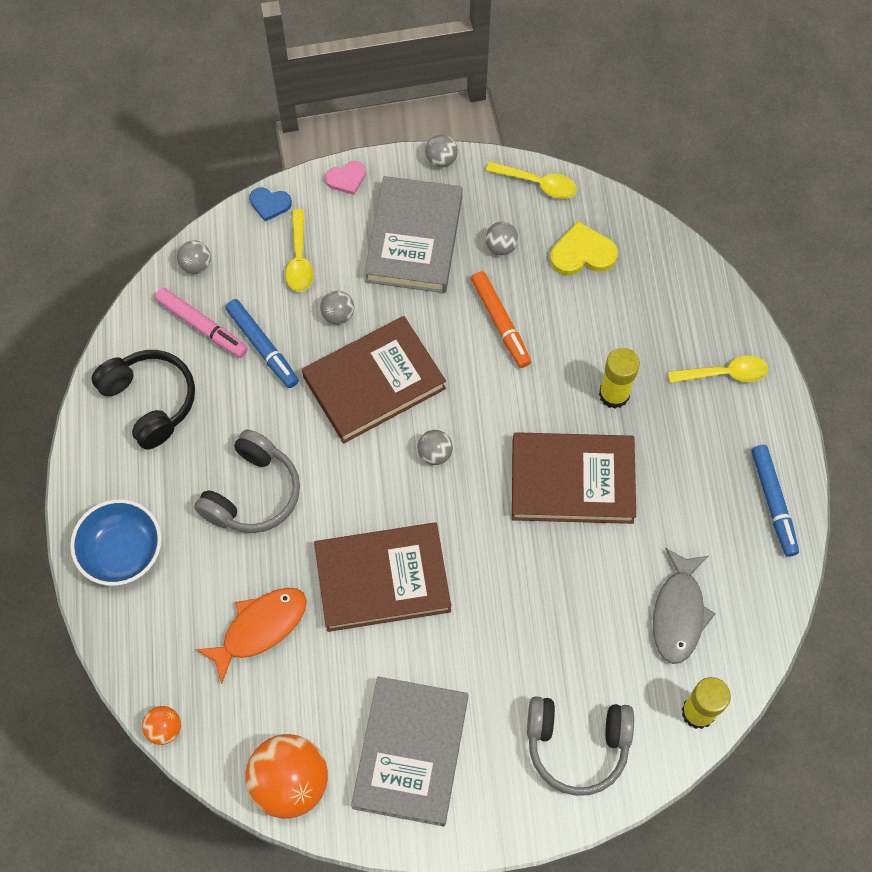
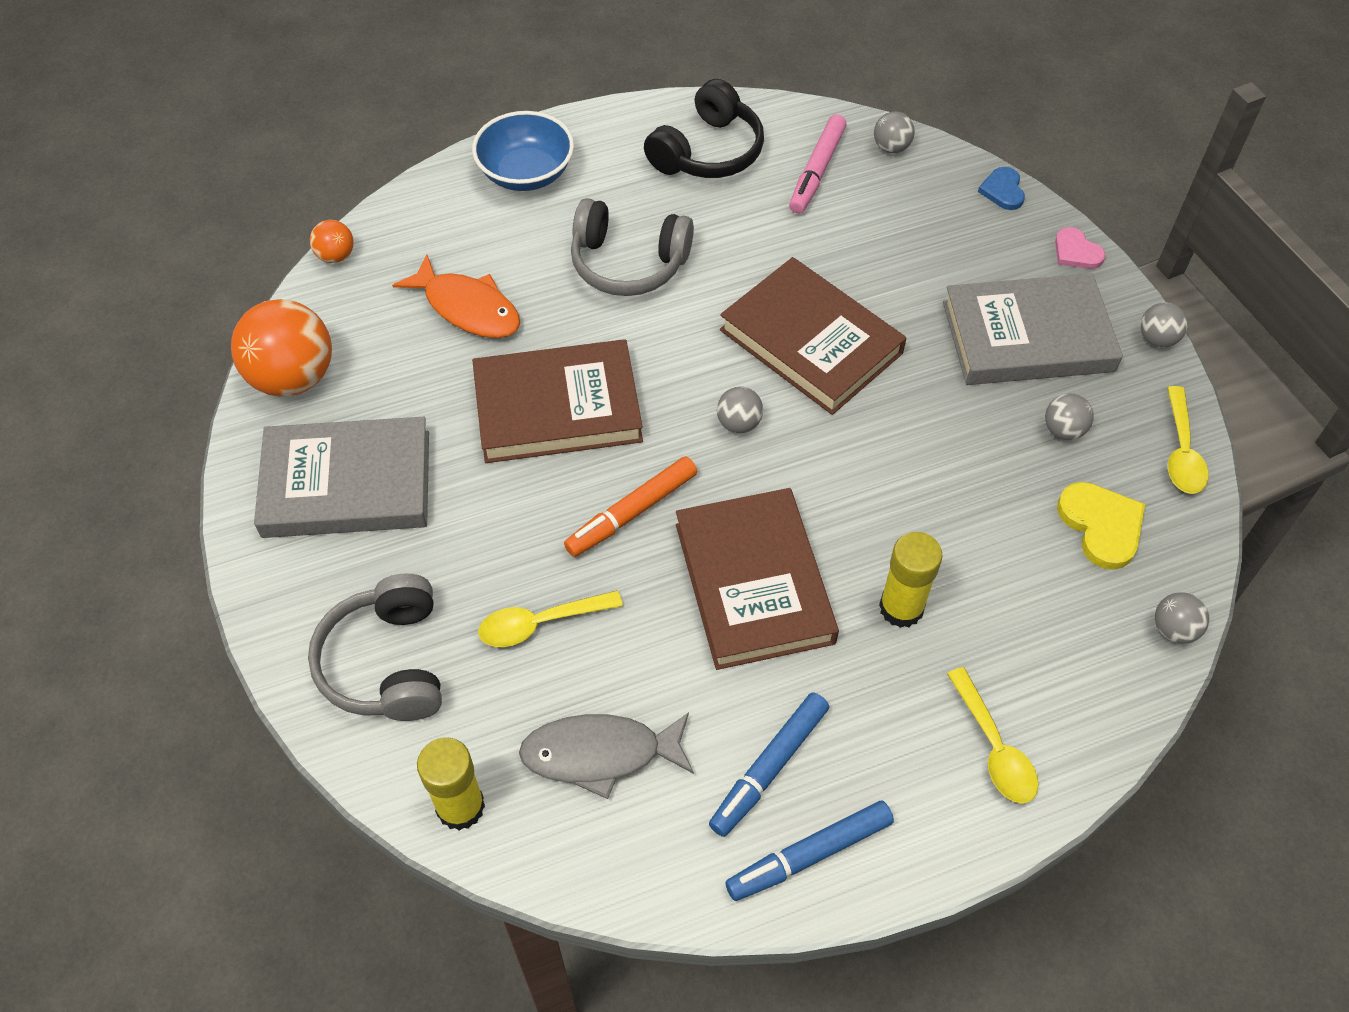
camera: 75 degrees right, 10 degrees down
blue marker [225,299,299,388] -> blue marker moved to [709,692,829,837]
yellow spoon [285,209,314,292] -> yellow spoon moved to [478,590,623,647]
brown book [314,522,451,632] -> brown book turned 75 degrees counterclockwise [472,339,643,463]
grey ball [320,290,354,325] -> grey ball moved to [1155,592,1209,644]
orange marker [471,271,531,368] -> orange marker moved to [564,456,697,557]

